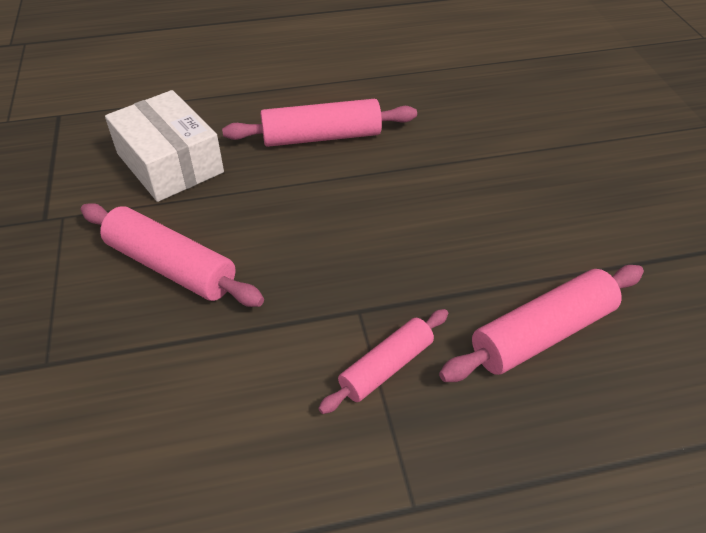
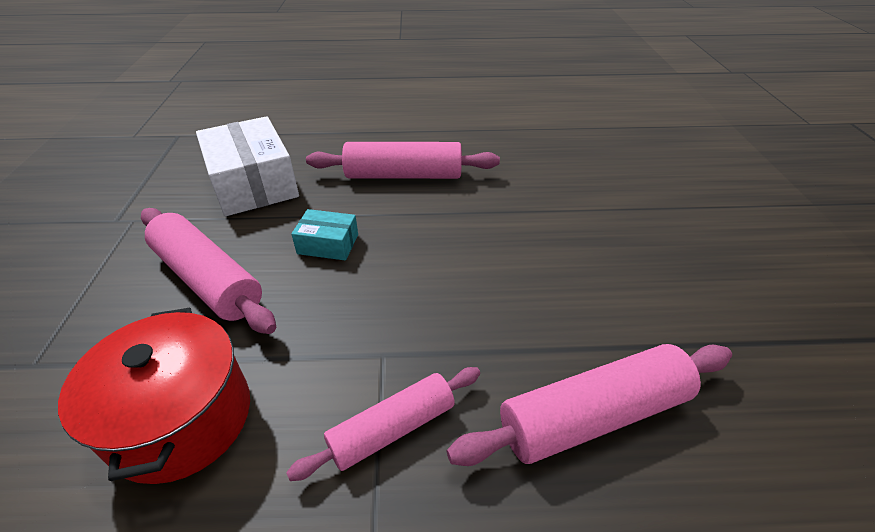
camera: 10 degrees right, 5 degrees down
none -> red pot [58,308,250,484]
none -> turquoise box [291,209,358,260]

